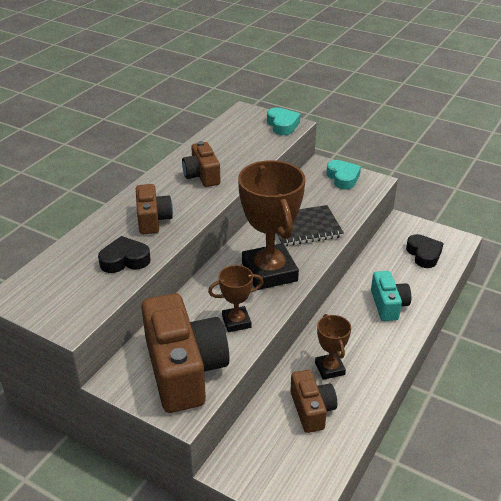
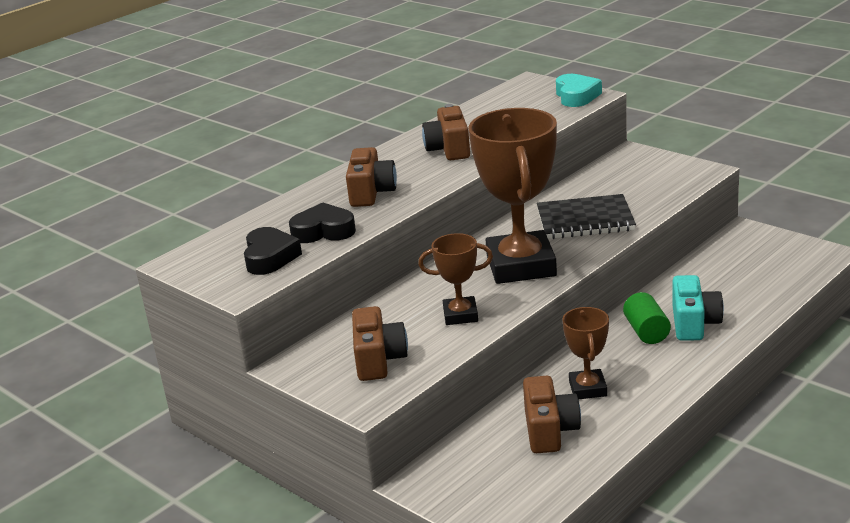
camera: 15 degrees right, 10 degrees down
brown camera [141,293,229,413] -> brown camera [352,306,408,381], size x0.54
turquoise heart [326,160,361,190] -> none
black heart [406,234,444,268] -> black heart moved to [244,227,302,275]
none -> green cylinder [623,292,671,344]

